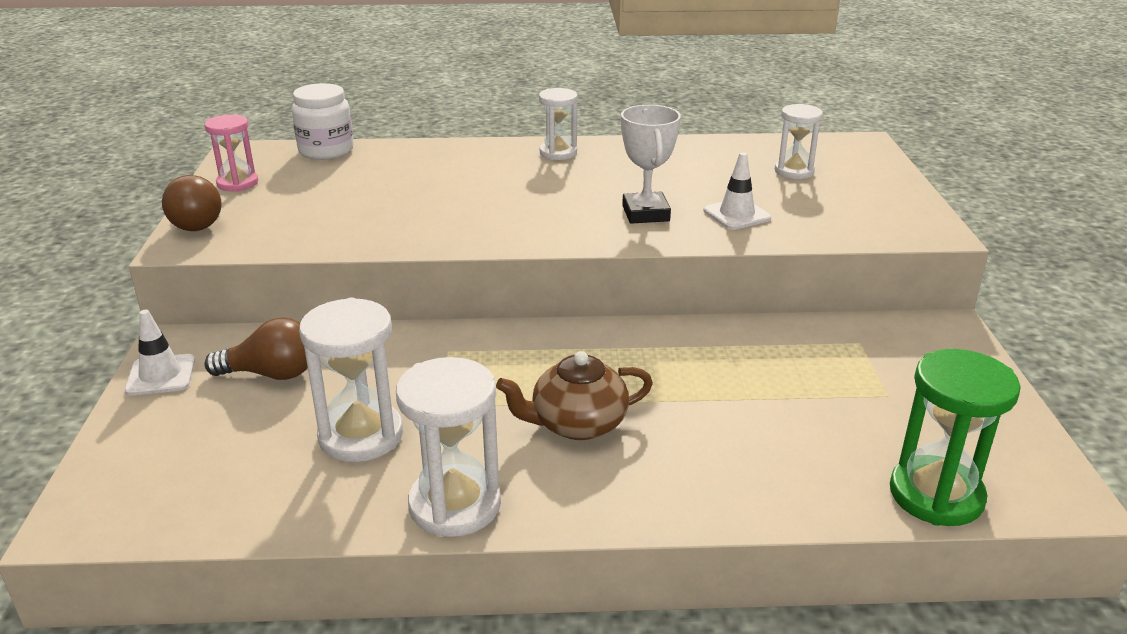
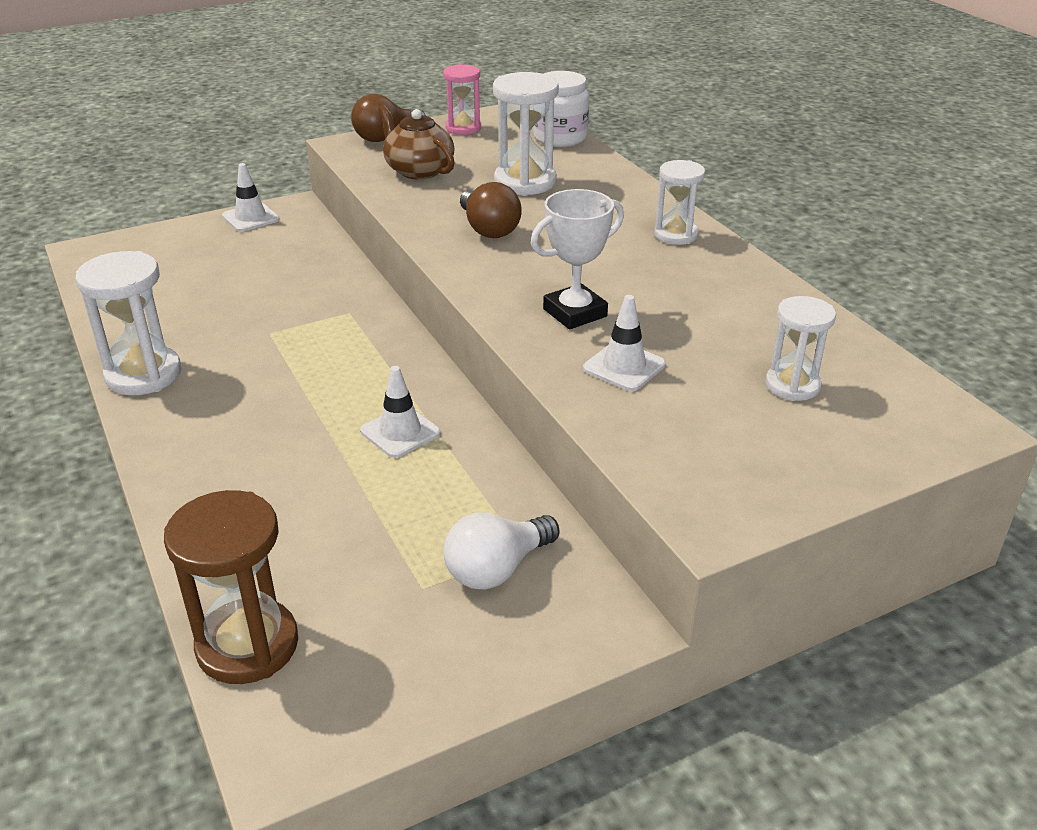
camera: 65 degrees right, 5 degrees up
brown light bulb [204,318,308,380] -> brown light bulb moved to [460,182,522,238]
white hourglass [299,298,403,462] -> white hourglass moved to [493,72,559,196]
brown teapot [496,351,653,440] -> brown teapot moved to [379,105,455,179]
green hourglass [890,349,1021,526] -> brown hourglass [164,490,298,684]
none -> white traffic cone [360,366,441,458]
none -> white light bulb [444,513,560,590]

